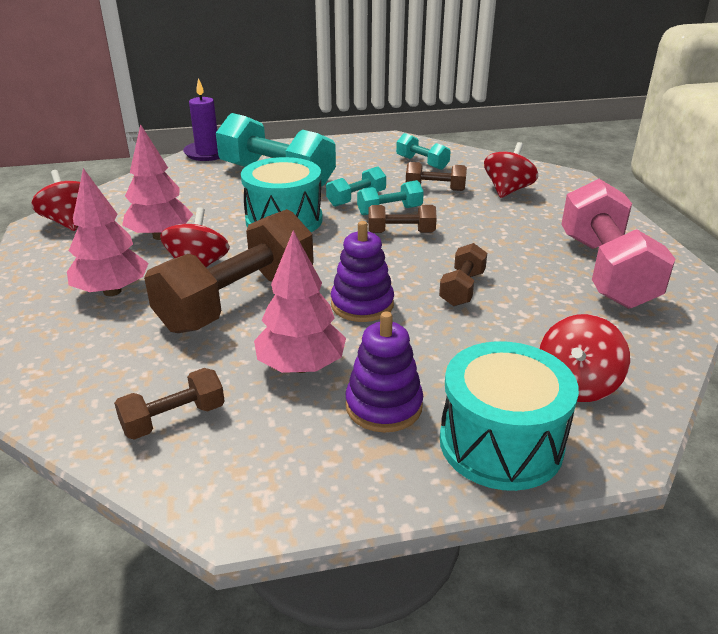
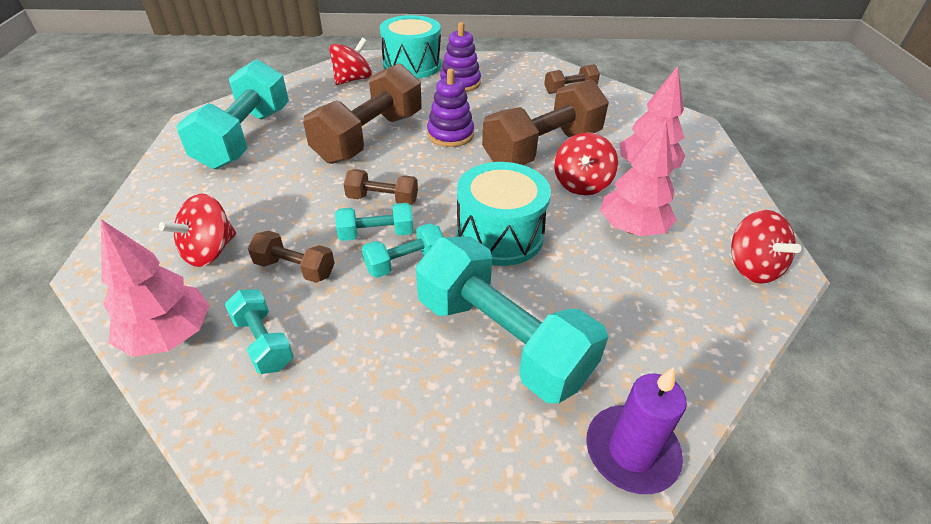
camera: 170 degrees left, 10 degrees up
pink tree [254,230,346,373] -> pink tree moved to [101,219,210,357]
brown dumbbell [439,243,487,306] -> brown dumbbell [303,63,422,164], size x2.09
pink dumbbell [561,179,675,309] -> turquoise dumbbell [176,59,289,169]

